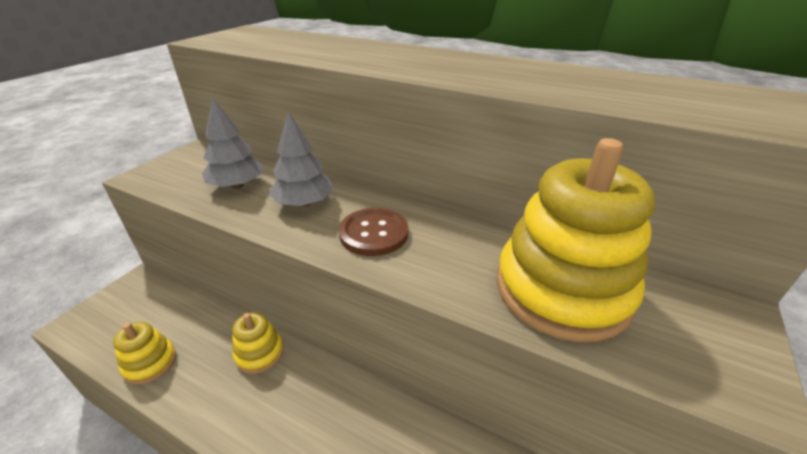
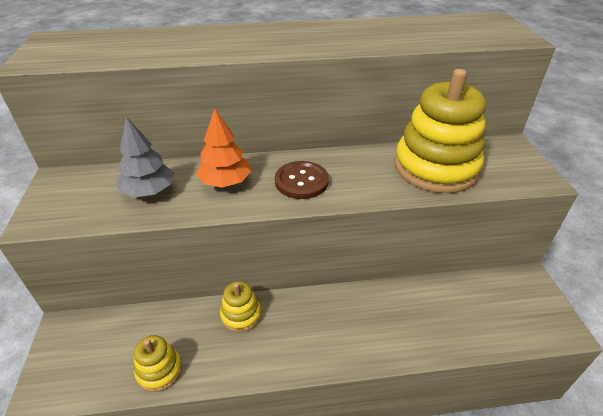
camera: 35 degrees left, 5 degrees up
grey tree [269,111,334,207] -> orange tree [196,108,251,188]

